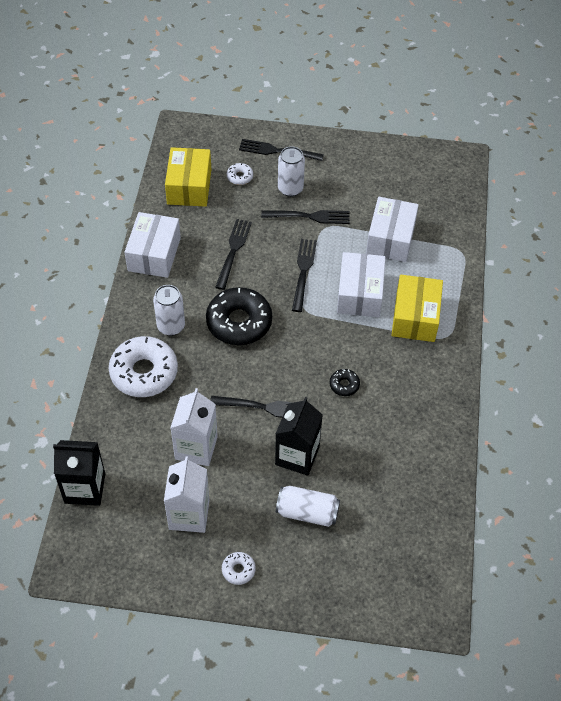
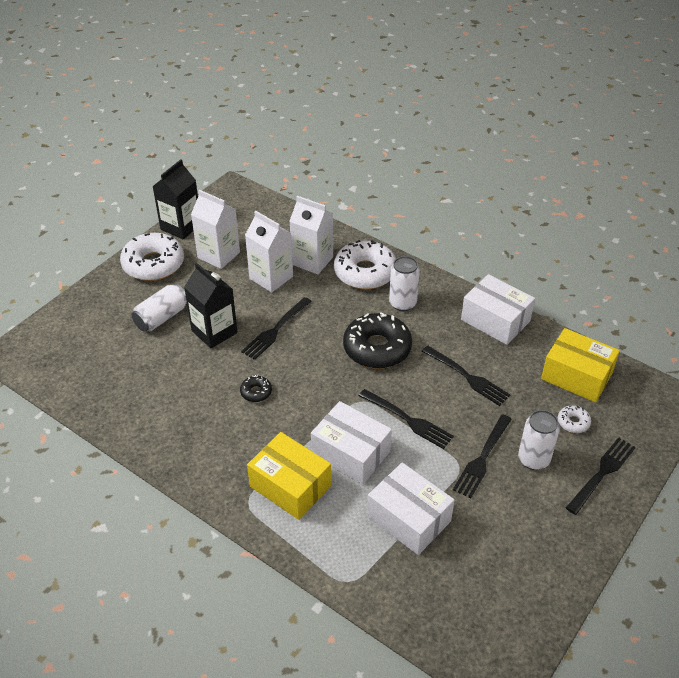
camera: 120 degrees right, 10 degrees down
black carton [53,440,105,506] -> black carton moved to [152,159,198,240]
white donut [222,552,256,585] -> white donut [120,233,184,281], size x2.25
none -> white carton [290,196,333,274]

